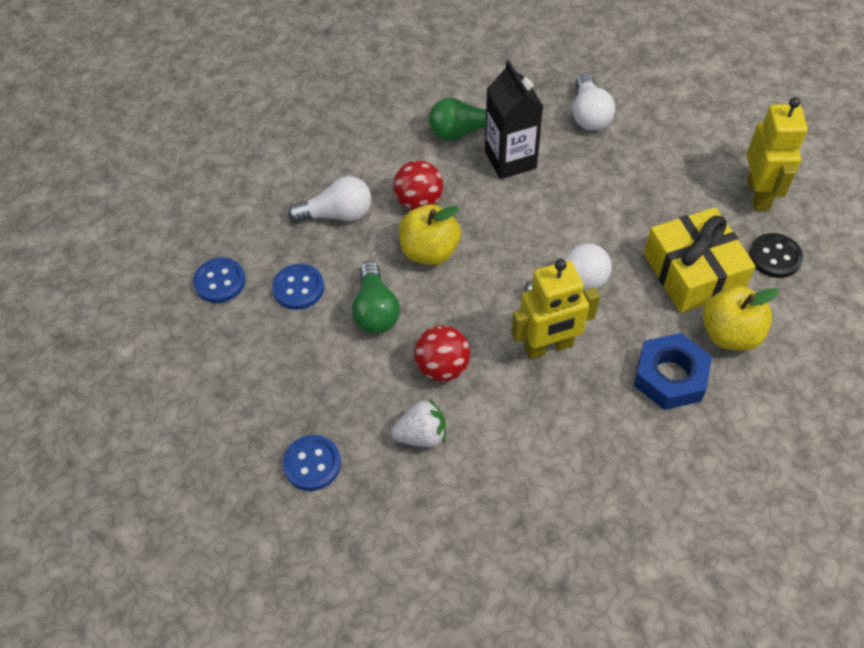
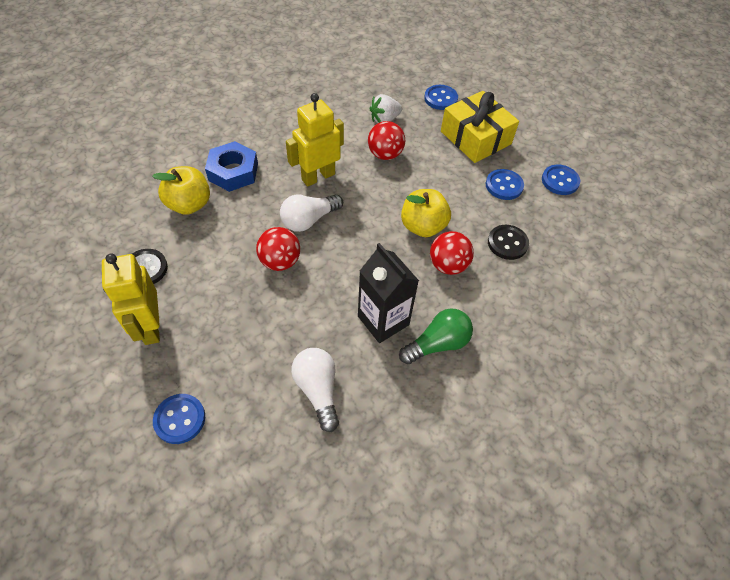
camera: 160 degrees right, 0 degrees up
white light bulb [288,176,372,223] -> black button [488,225,529,260]
green light bulb [352,261,400,334] -> none
yellow gift [644,207,756,313] -> yellow gift moved to [441,91,519,163]
none -> blue button [153,394,205,444]
none -> red ball [256,227,300,271]

